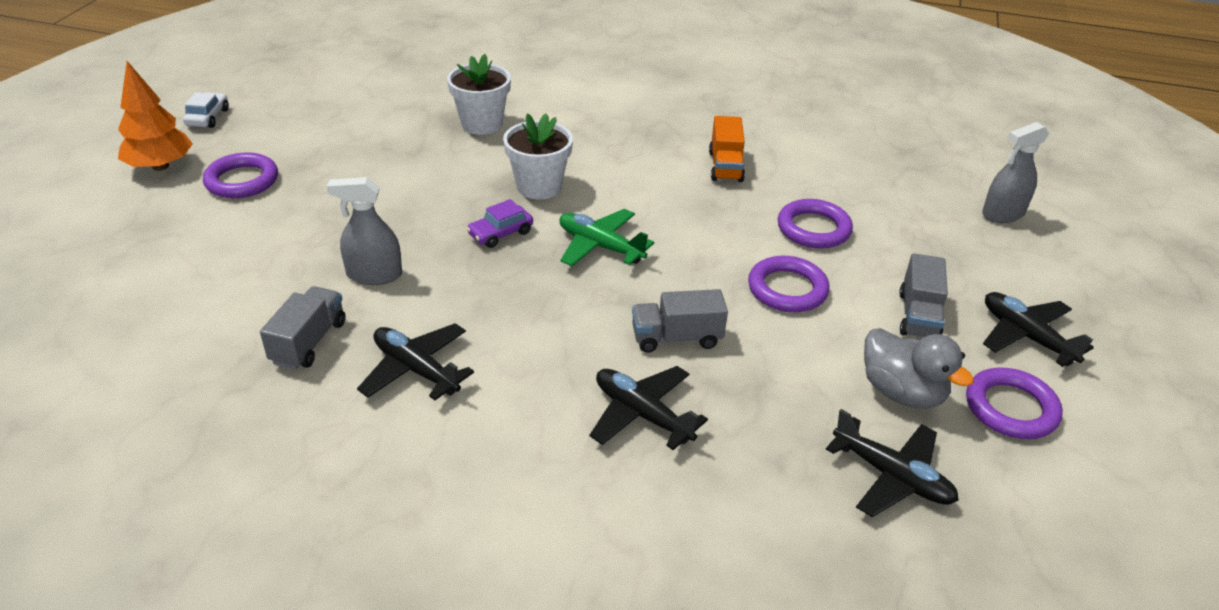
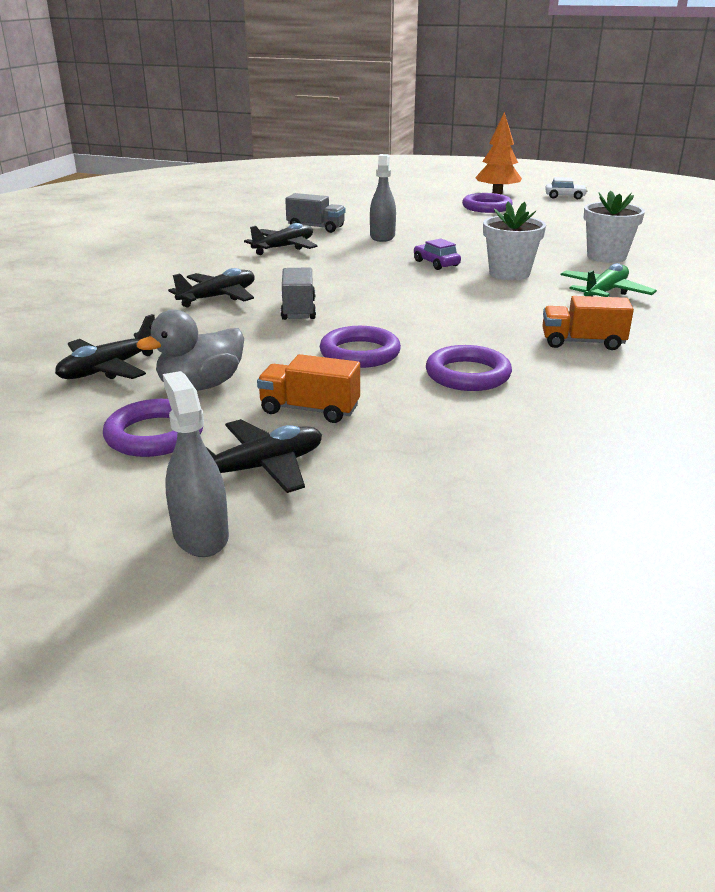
camera: 95 degrees right, 10 degrees down
green plane [559,209,654,267] -> green plane moved to [560,263,657,297]
grey truck [899,253,948,337] -> orange truck [257,354,360,423]
grey spray bottle [982,122,1049,223] -> grey spray bottle moved to [163,371,229,557]

